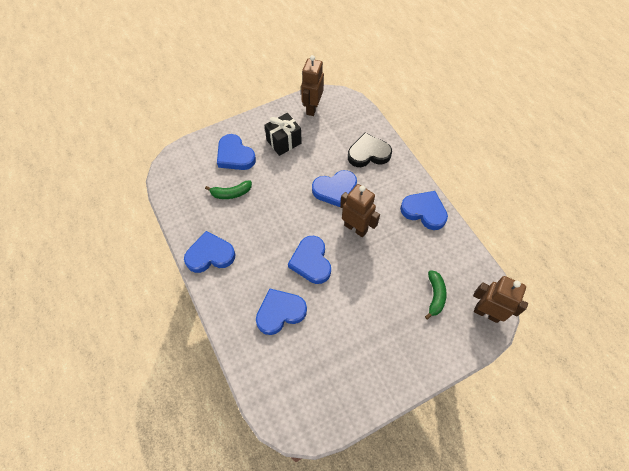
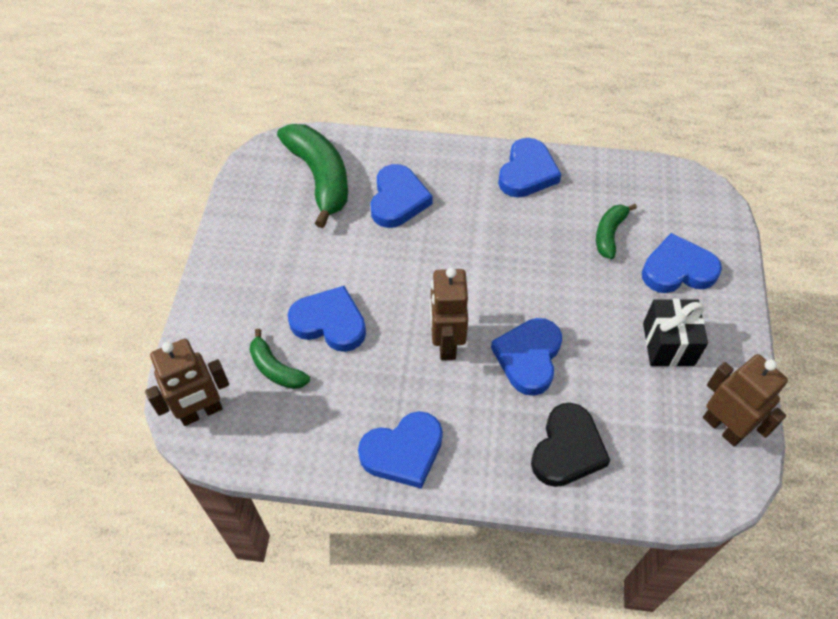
camera: 125 degrees right, 5 degrees down
blue heart [288,236,331,284] -> blue heart moved to [288,286,366,352]
brown robot [340,184,380,238] -> brown robot turned 105 degrees clockwise [430,268,468,360]
none -> green banana [277,124,348,228]

